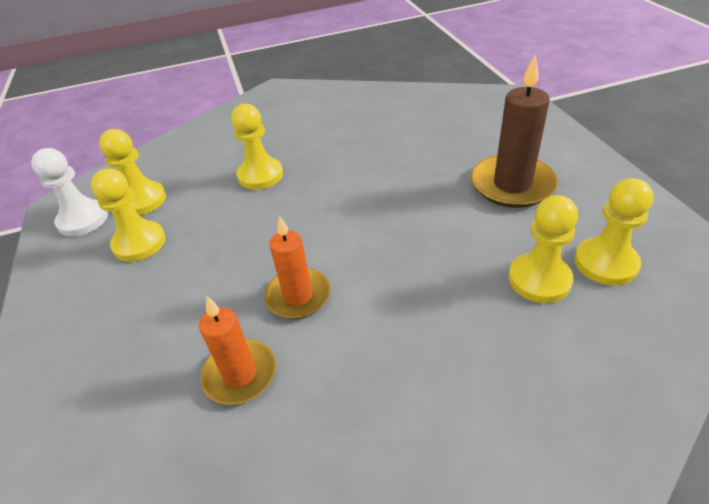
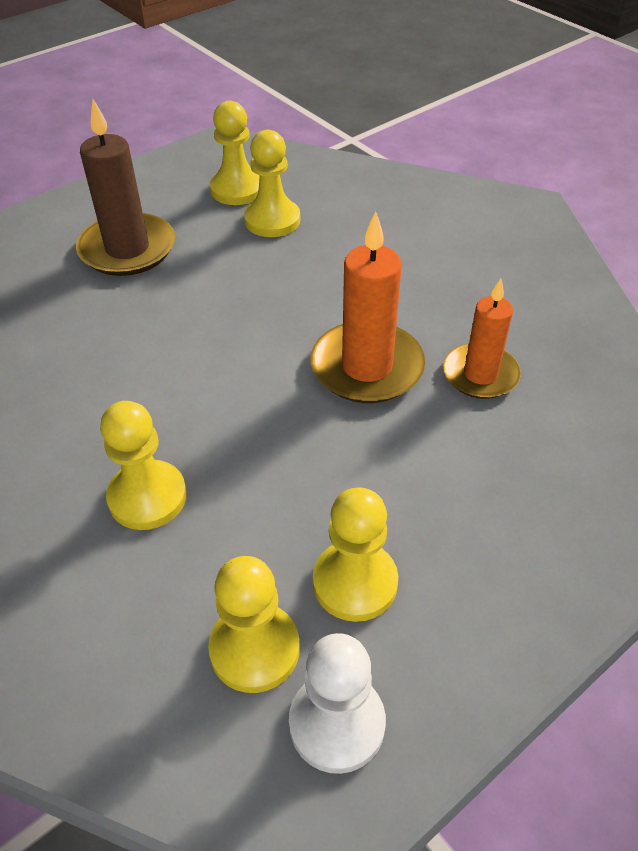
camera: 115 degrees left, 5 degrees up
orange candle [264,216,330,319] -> orange candle [311,211,425,403], size x1.51

